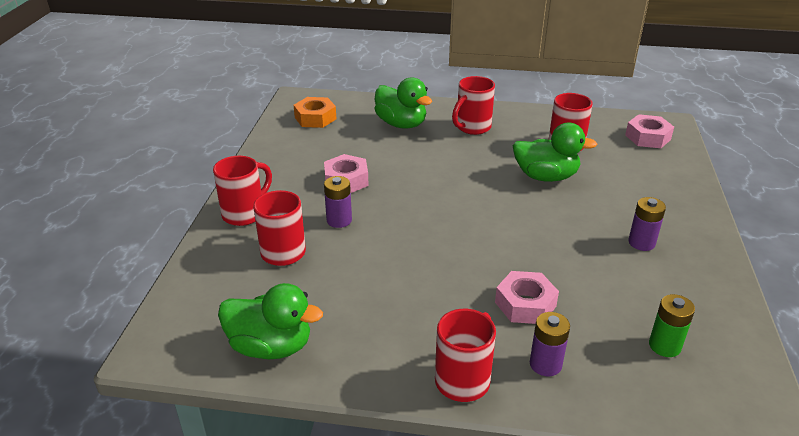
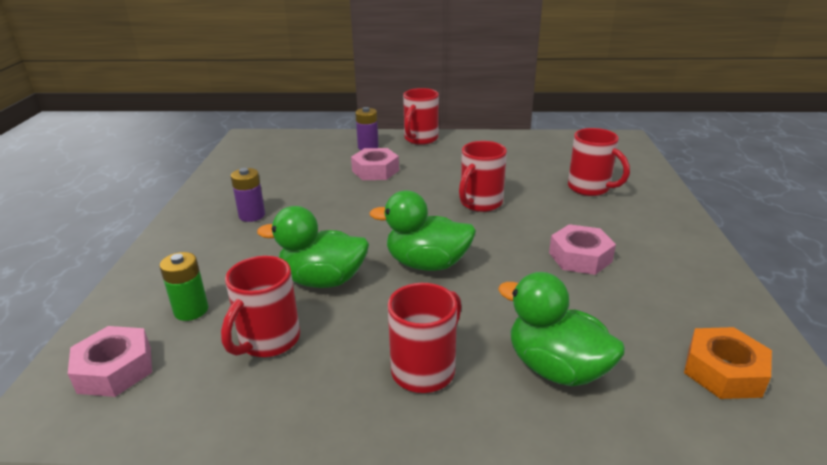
camera: 175 degrees right, 5 degrees down
red mug [213,156,272,226] -> red mug moved to [459,141,507,212]
green duck [218,283,323,359] -> green duck moved to [369,191,476,271]
purple battery [324,176,352,228] -> none
green battery [649,294,695,357] -> green battery moved to [160,252,208,321]

